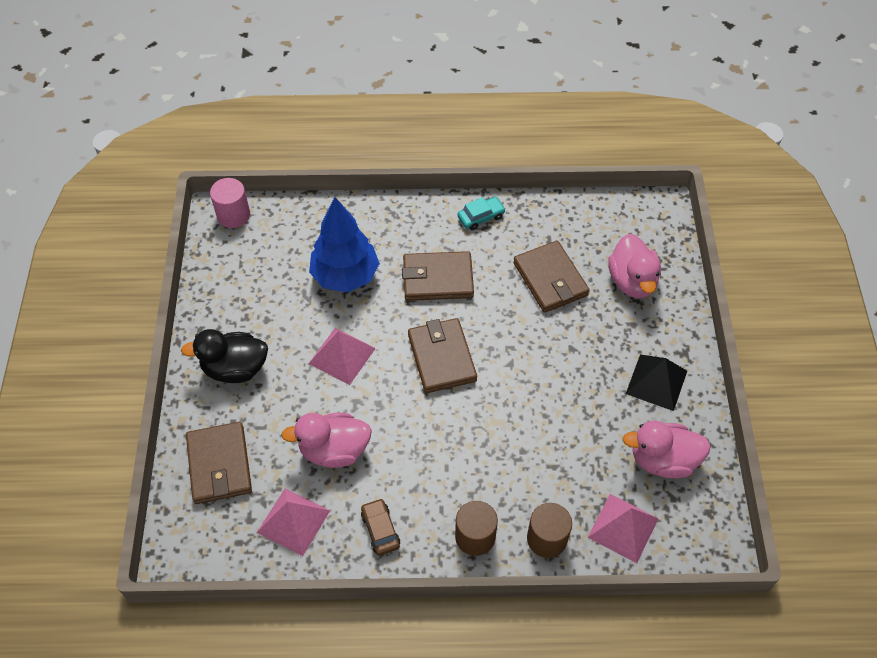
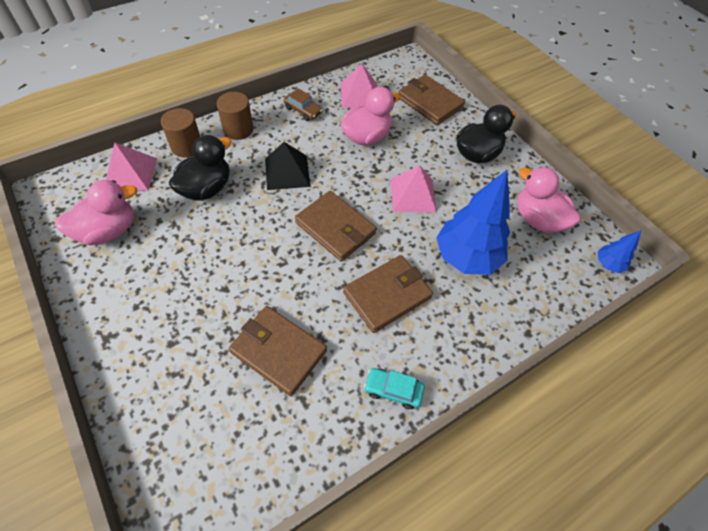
camera: 145 degrees right, 0 degrees up
pink cylinder [210,178,250,228] -> blue tree [598,230,641,273]
turquoise car [458,197,506,230] -> turquoise car turned 75 degrees clockwise [364,368,425,409]
pink duck [608,233,661,298] -> pink duck moved to [517,167,581,233]
black pyramid [626,354,687,411] -> black pyramid moved to [265,142,310,190]
none -> black duck [169,135,232,201]

